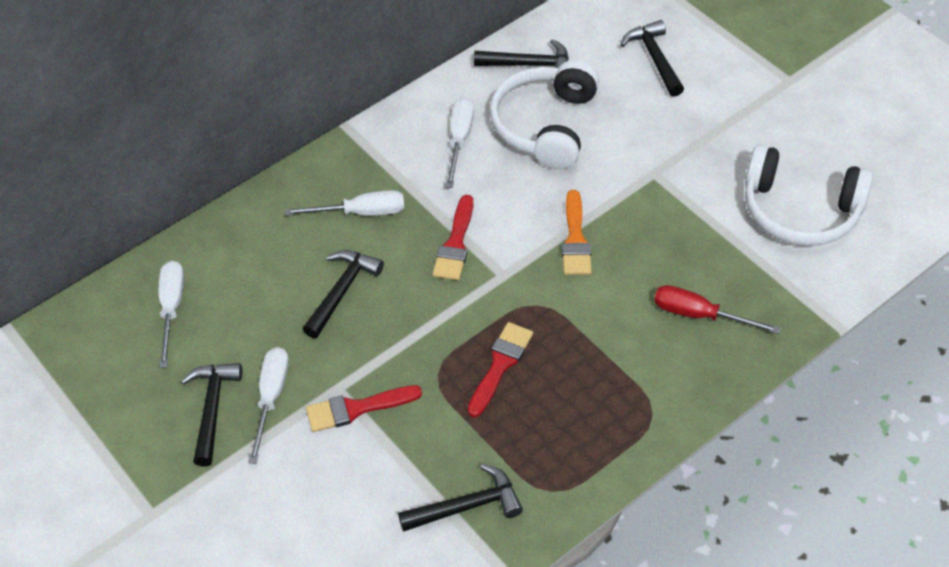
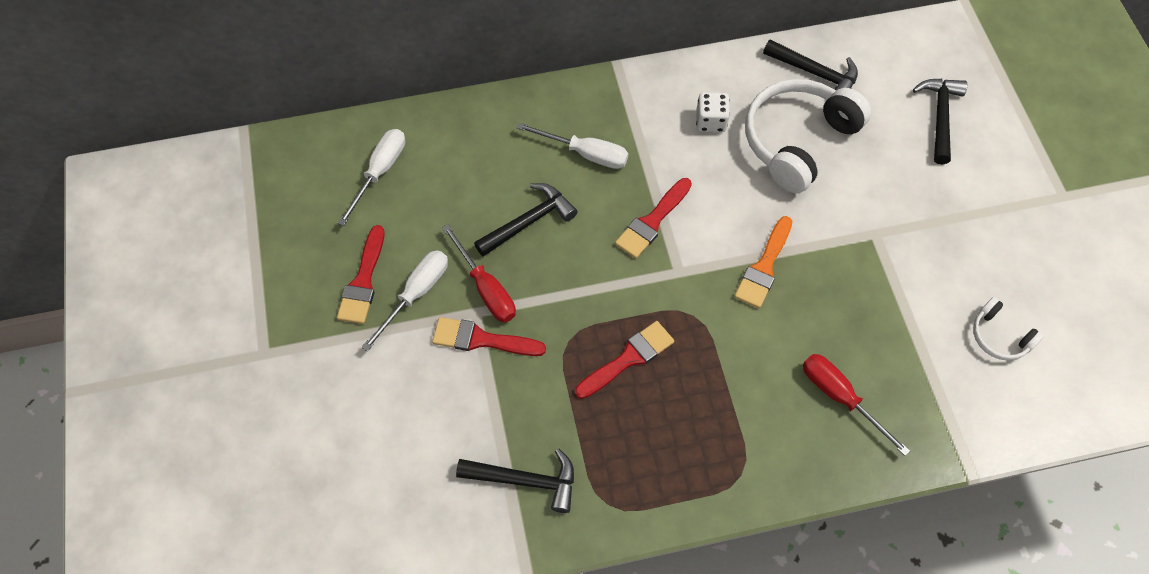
camera: 25 degrees right, 10 degrees up
black hammer [181,363,242,466] -> red brush [337,225,384,324]
white screwdriver [446,97,474,188] -> white dice [696,92,730,132]
white headphones [745,145,874,246] -> white headphones [973,297,1044,361], size x0.48
none -> red screwdriver [442,224,516,322]

